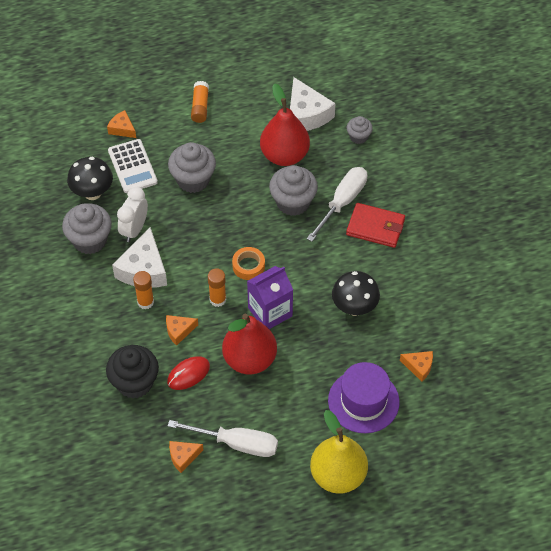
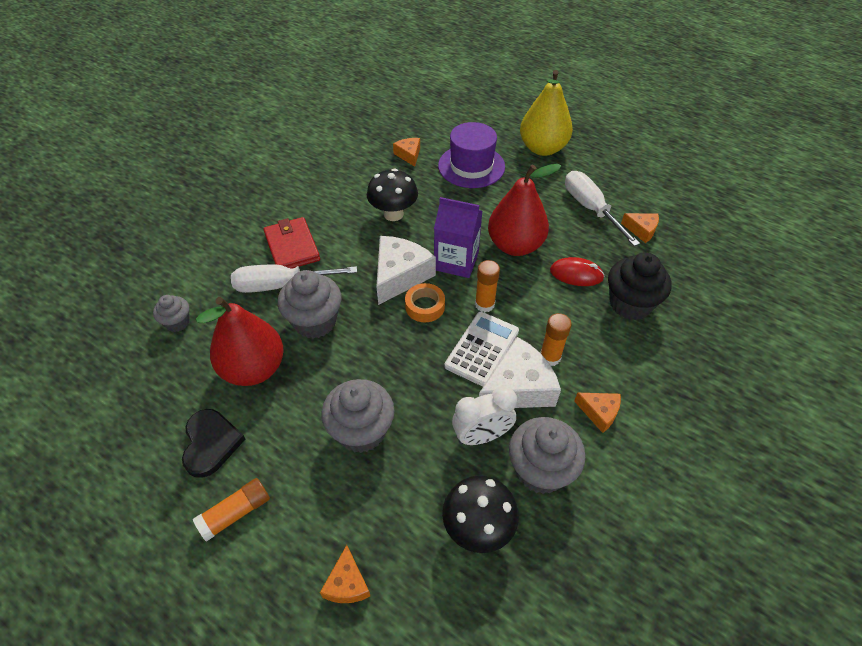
camera: 130 degrees left, 5 degrees down
white calculator [108,139,158,193] -> white calculator moved to [445,312,519,386]
orange cheese [166,315,198,346] -> orange cheese moved to [574,393,621,433]
white cheese [290,77,335,131] -> white cheese moved to [376,236,436,305]
none -> black heart [182,409,245,478]

